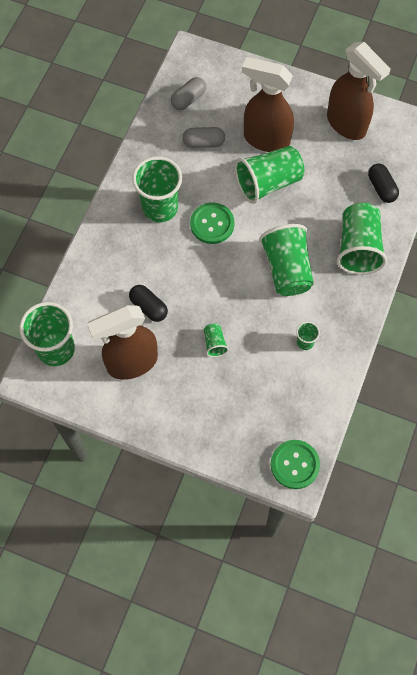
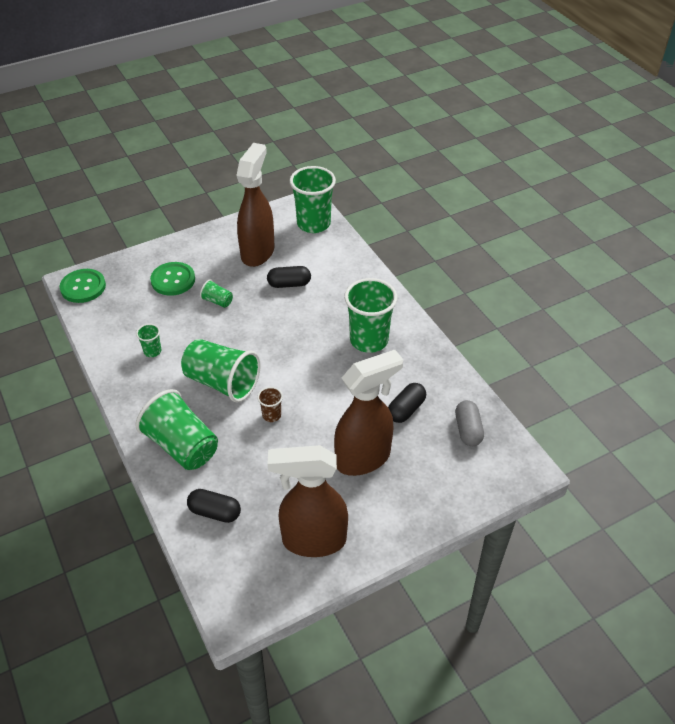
camera: 130 degrees right, 20 degrees down
grey capsule [183,127,225,148] -> black capsule [388,383,426,423]
green button [190,202,234,244] -> green button moved to [150,262,195,296]
green cup [235,146,304,204] -> none
none -> brown cup [257,387,283,422]

